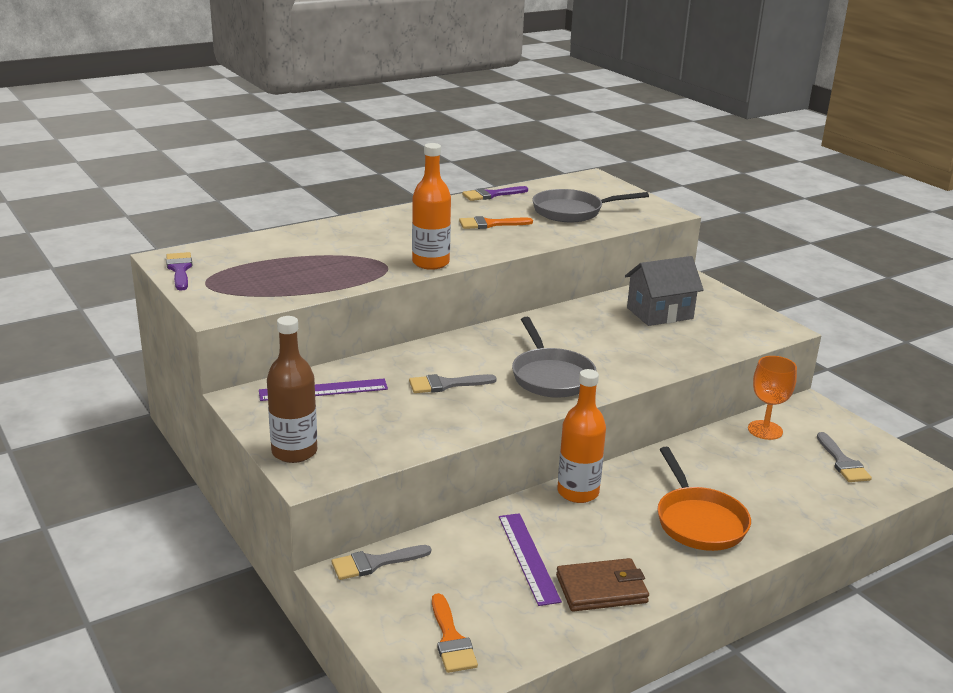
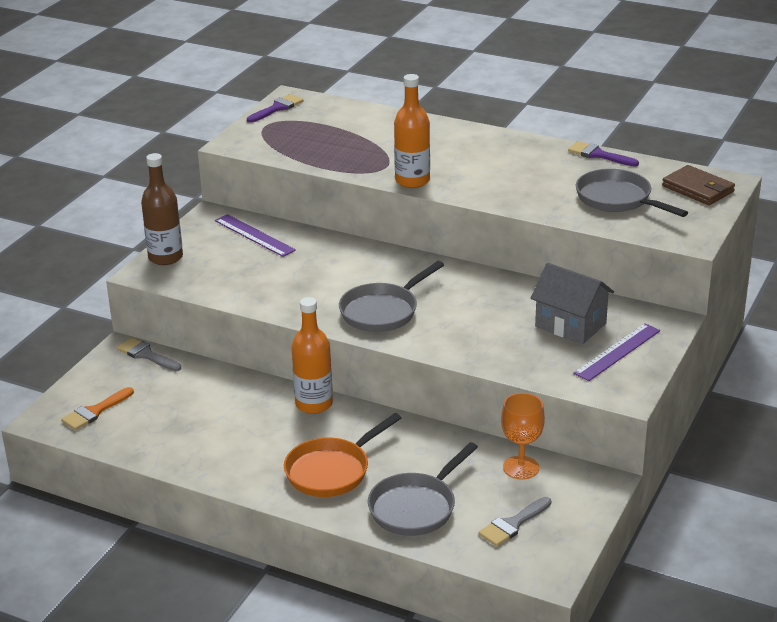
camera: 60 degrees right, 5 degrees up
grey brush [409,374,497,393] -> none
orange brush [459,216,533,229] -> none
purple ruler [499,513,562,606] -> purple ruler moved to [573,323,660,381]
brown wallet [556,558,649,612] -> brown wallet moved to [662,165,735,205]
none -> grey pan [368,442,478,536]

